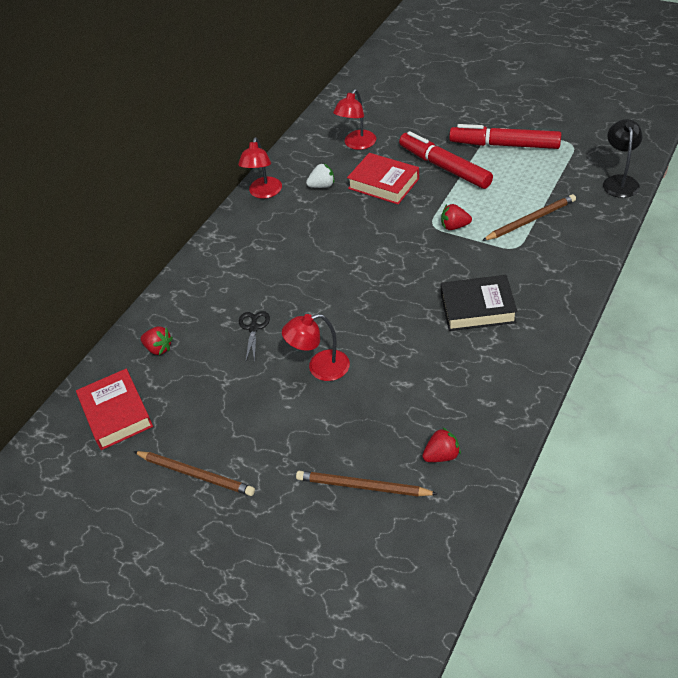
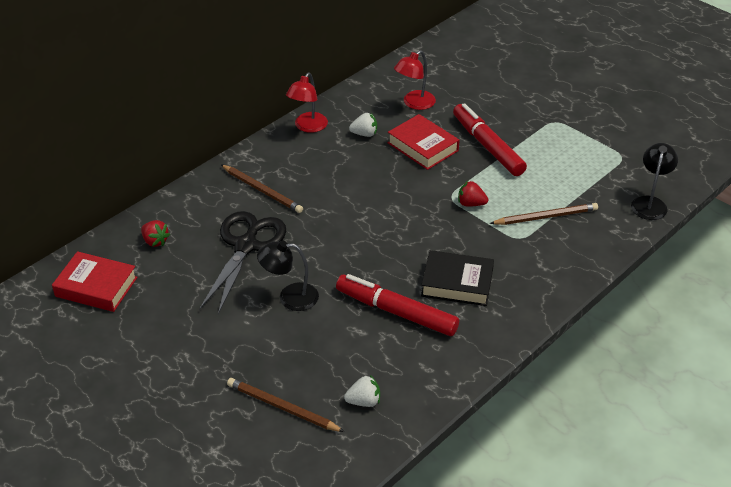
camera: 10 degrees right, 5 degrees down
red book [76,369,153,450] -> red book turned 60 degrees counterclockwise [52,251,138,312]
brown pencil [133,451,255,496] -> brown pencil moved to [221,164,303,213]
black scissors [239,311,270,362] -> black scissors [199,211,286,314], size x2.21
red lamp [282,314,350,381] -> black lamp [257,241,319,311]
red strawberry [422,427,461,462] -> white strawberry [344,375,380,407]
red marker [449,124,561,149] -> red marker moved to [336,274,459,336]

